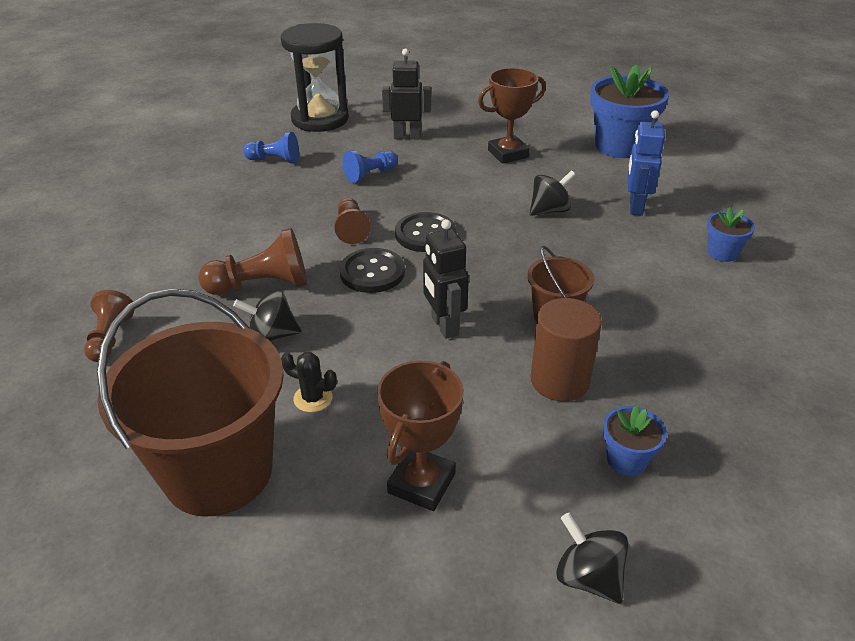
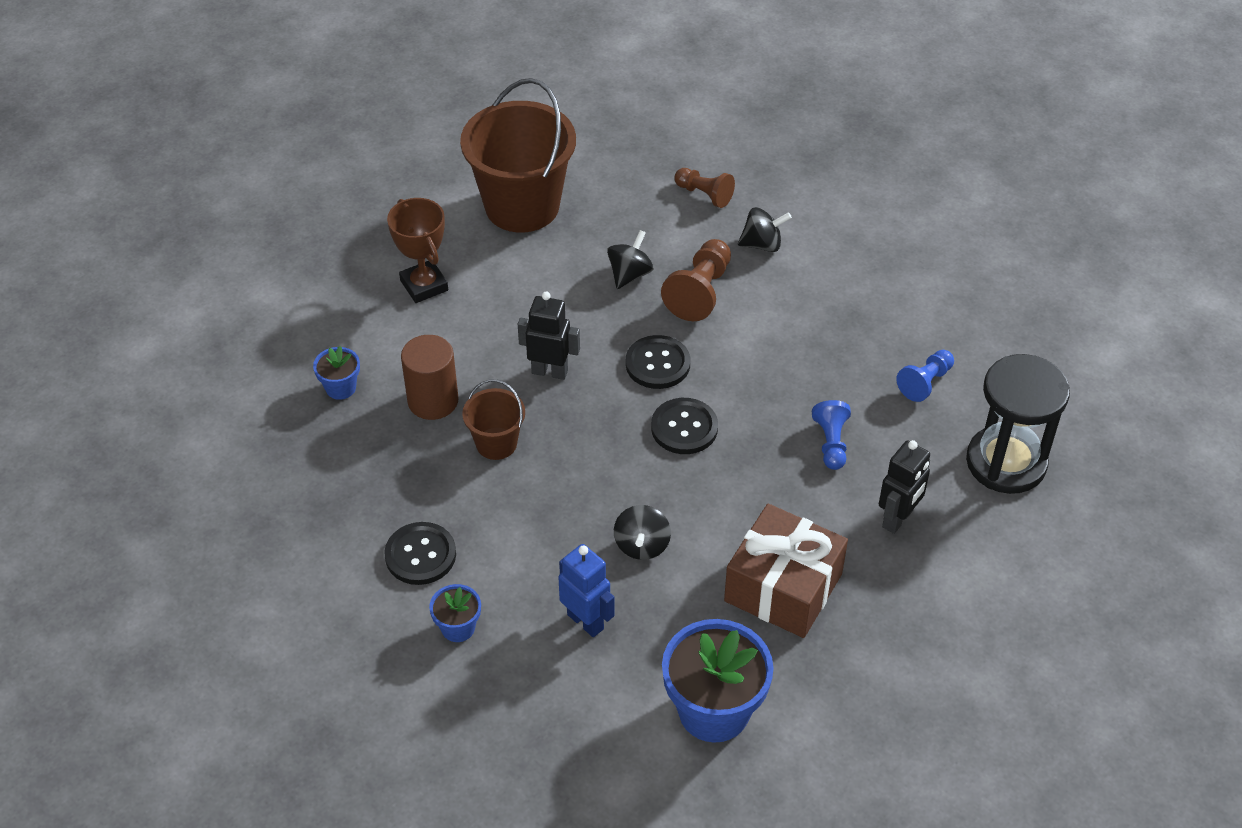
camera: 125 degrees right, 10 degrees up
black cactus [281,352,337,412] -> none
brown pawn [334,198,371,244] -> none
brown trophy [478,68,546,164] -> brown gift [724,504,848,638]
black spinning top [556,513,628,604] -> black spinning top moved to [738,207,792,252]
none -> black button [384,522,456,585]

